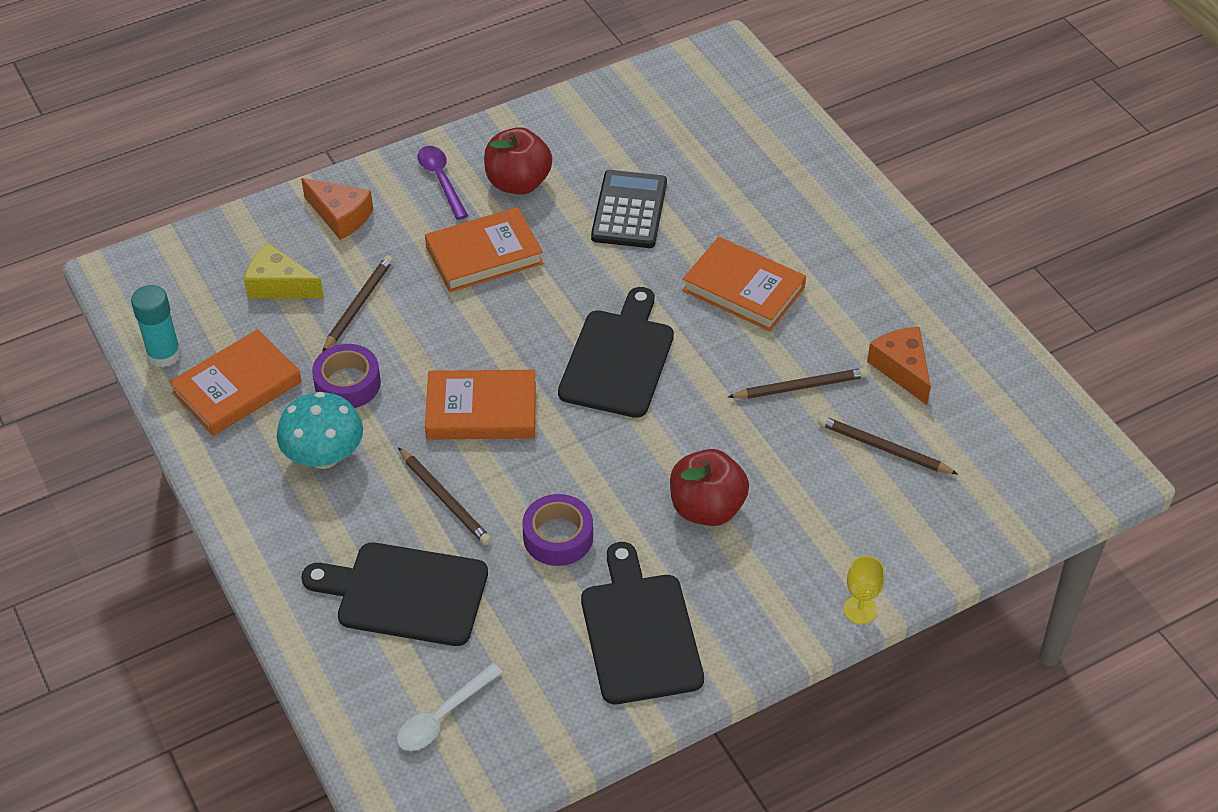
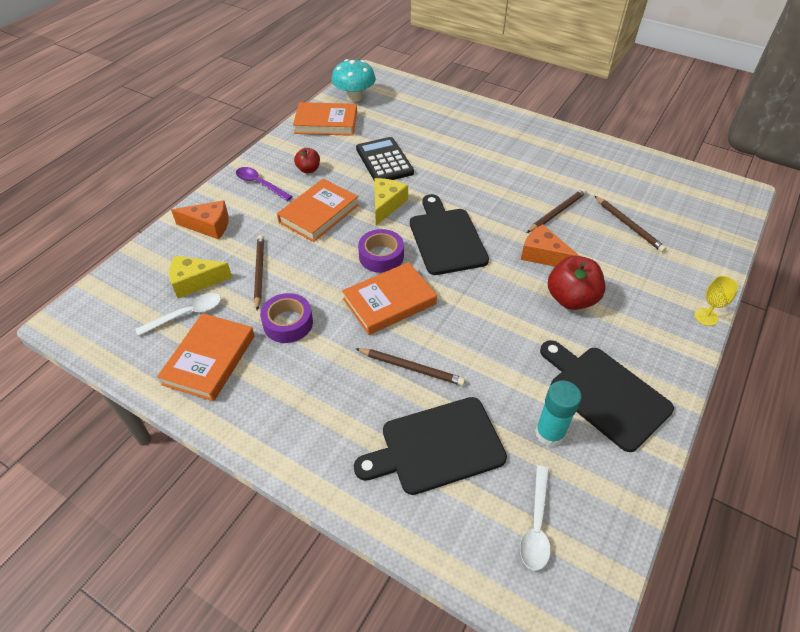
camera: 30 degrees left, 0 degrees up
turquoise glue stick [131,285,181,368] -> turquoise glue stick moved to [535,380,582,447]
turquoise mushroom [276,392,363,469] -> turquoise mushroom moved to [332,59,376,102]
red apple [484,127,552,195] -> red apple [294,148,320,173], size x0.57
purple tape [522,494,593,566] -> purple tape moved to [358,229,404,273]
orange book [682,237,806,331] -> orange book moved to [293,102,357,136]
brown pencil [818,416,958,474] -> brown pencil turned 120 degrees counterclockwise [595,196,666,252]
orange cheese [867,327,931,405] -> orange cheese moved to [521,224,579,267]
none -> white spoon [135,293,221,336]
none -> yellow cheese [374,178,408,225]

